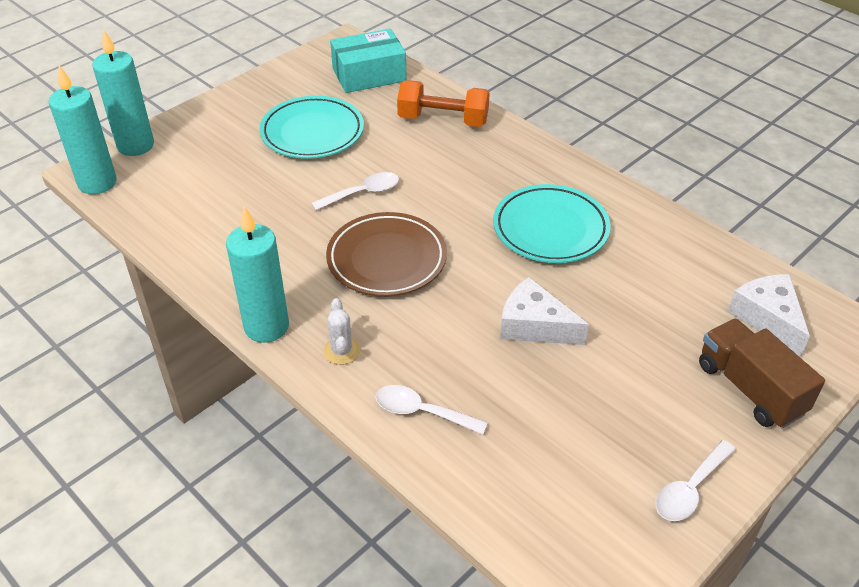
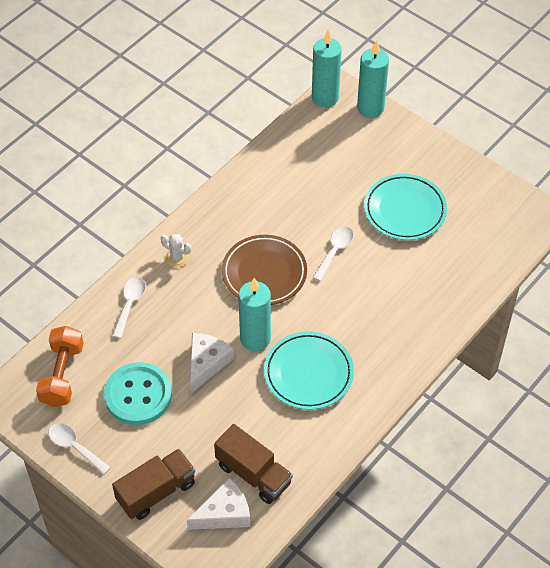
camera: 85 degrees right, 10 degrees up
turquoise candle [226,206,289,343] -> turquoise candle moved to [238,278,271,351]
white spoon [311,172,399,210] -> white spoon turned 120 degrees counterclockwise [313,226,353,281]
white cactus [323,298,360,365] -> white cactus turned 45 degrees clockwise [161,234,191,267]
turquoise box [330,29,407,93] -> none
orange dumbbell [397,80,490,127] -> orange dumbbell moved to [36,326,83,407]
none -> turquoise button [104,362,172,425]
none -> brown truck [214,424,293,504]

